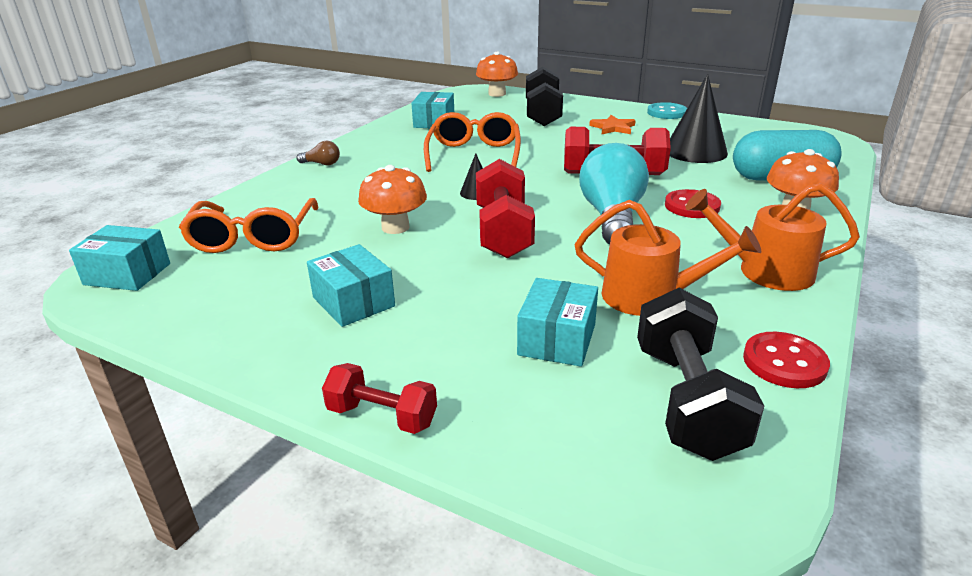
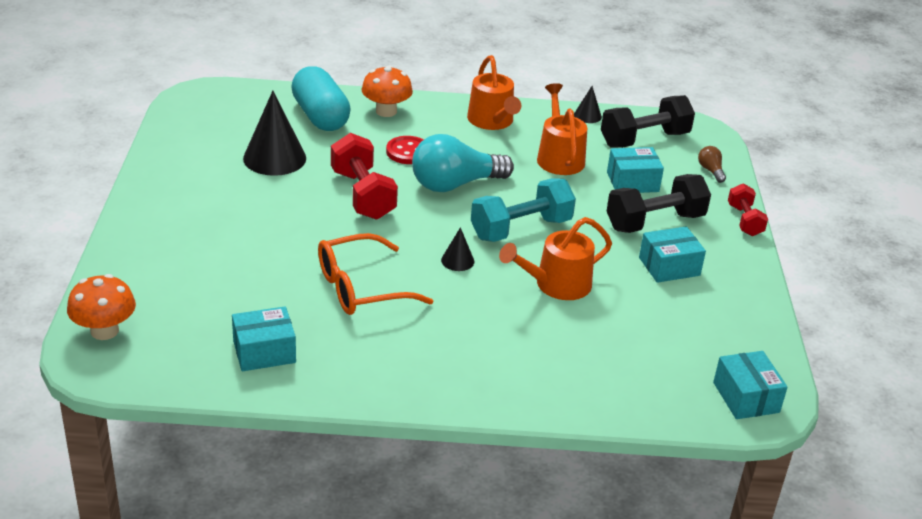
camera: 120 degrees left, 5 degrees up
orange glasses [179,198,319,253] -> none
brown light bulb [296,141,340,165] -> brown light bulb moved to [698,146,726,183]
turquoise box [307,244,395,327] -> turquoise box turned 45 degrees clockwise [639,226,706,283]
orange mushroom [358,165,427,234] -> orange watering can [499,217,612,300]
red dumbbell [476,159,535,258] -> turquoise dumbbell [471,178,576,242]
black dumbbell [526,66,563,126] -> black dumbbell moved to [607,174,711,233]
orange star [589,115,636,134] -> none
turquoise button [647,102,687,119] -> none
red button [743,332,830,388] -> black cone [574,86,602,123]

